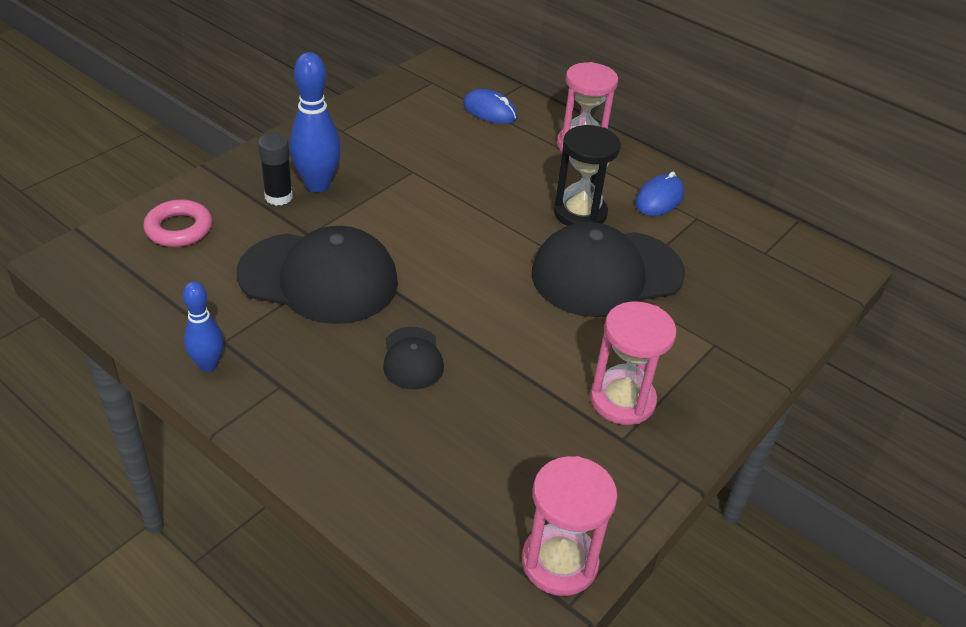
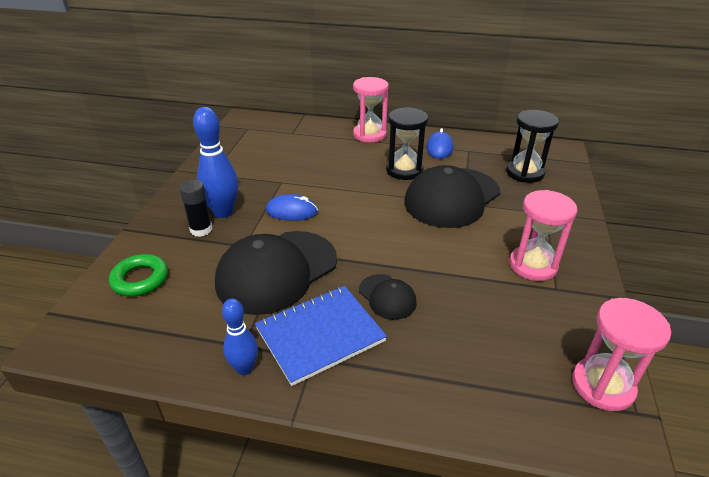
camera: 25 degrees left, 5 degrees down
pink ring [143,200,212,247] -> green ring [109,254,168,296]
black cap [237,226,398,324] -> black cap turned 150 degrees clockwise [215,231,337,315]
blue mouse [463,89,517,124] -> blue mouse moved to [266,194,318,221]
none -> blue notebook [255,286,387,386]
none -> black hourglass [506,110,559,183]

